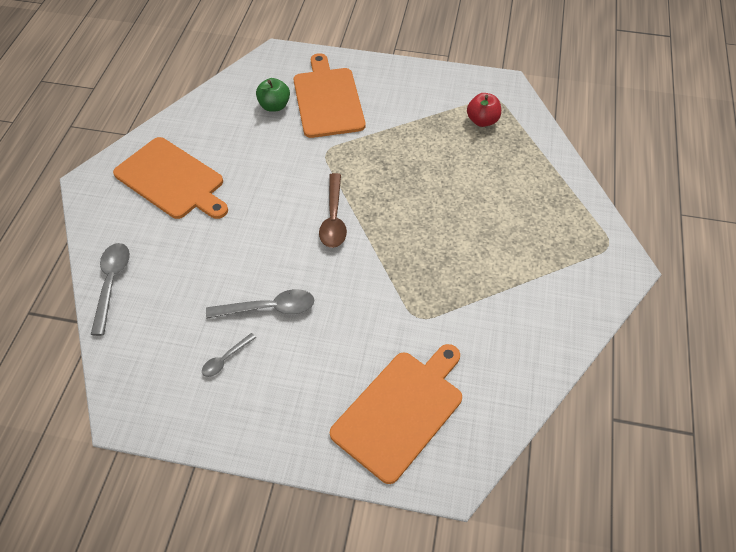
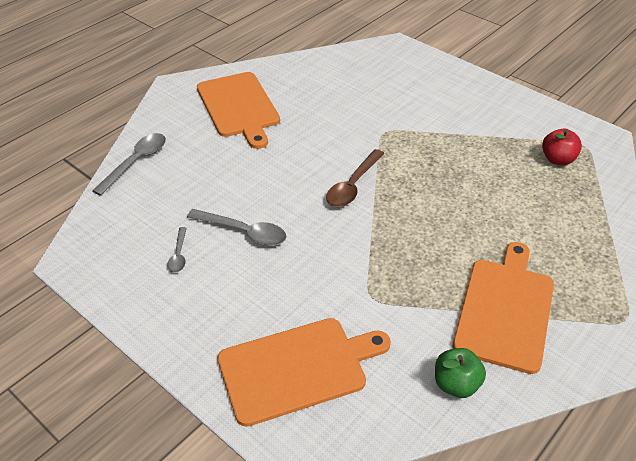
camera: 30 degrees right, 10 degrees down
grey spoon [202,333,256,377] -> grey spoon turned 75 degrees counterclockwise [167,227,187,273]
green apple [256,78,290,112] -> green apple moved to [435,348,486,398]
orange cutting board [294,53,365,138] -> orange cutting board moved to [453,242,554,374]

